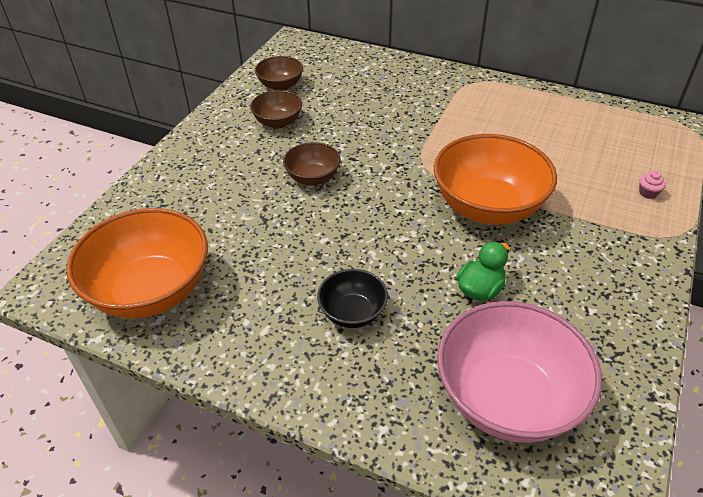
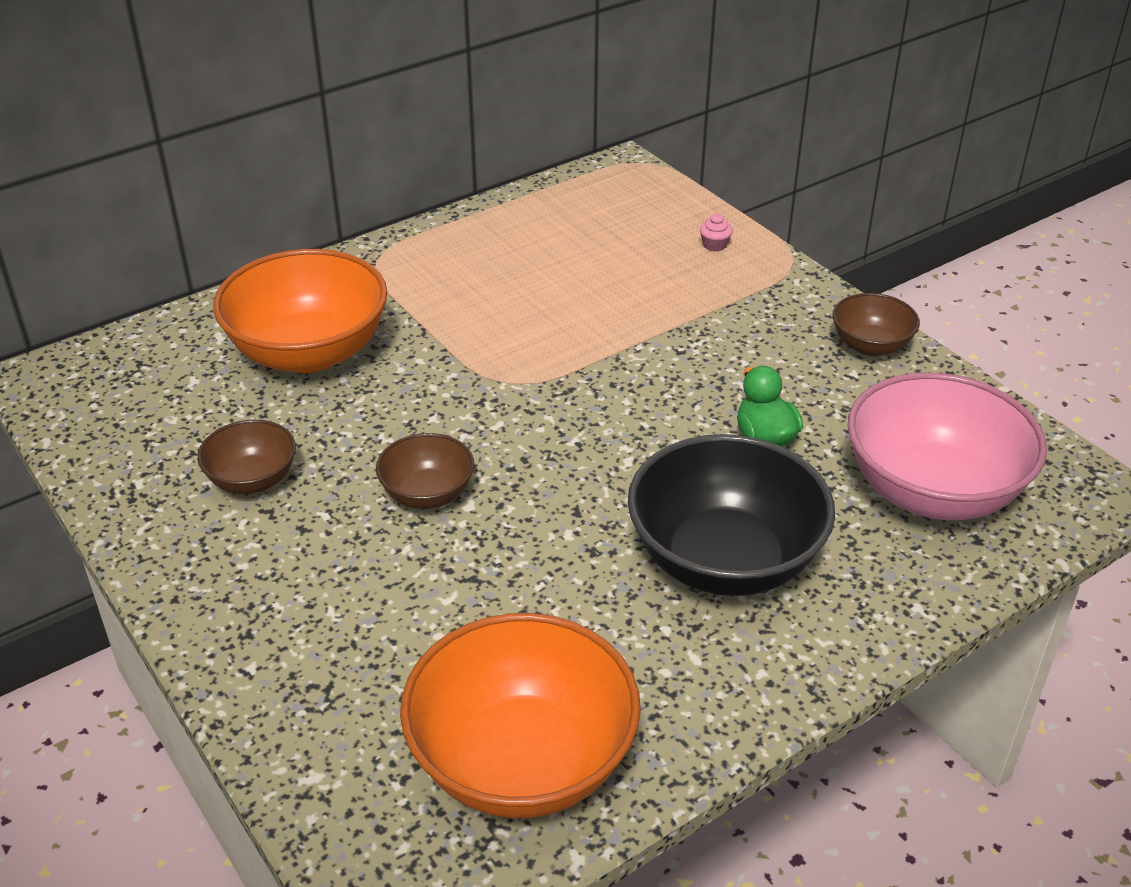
camera: 60 degrees left, 5 degrees down
brown bowl [255,56,303,91] -> brown bowl moved to [832,293,920,356]
black bowl [317,269,388,328] -> black bowl [628,434,835,596], size x1.95
orange bowl [434,134,557,225] -> orange bowl moved to [213,249,387,373]

